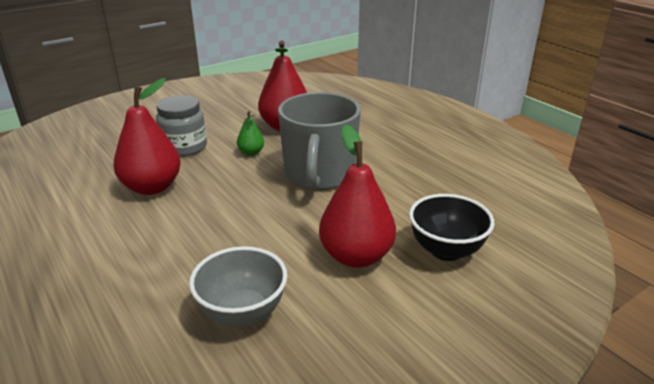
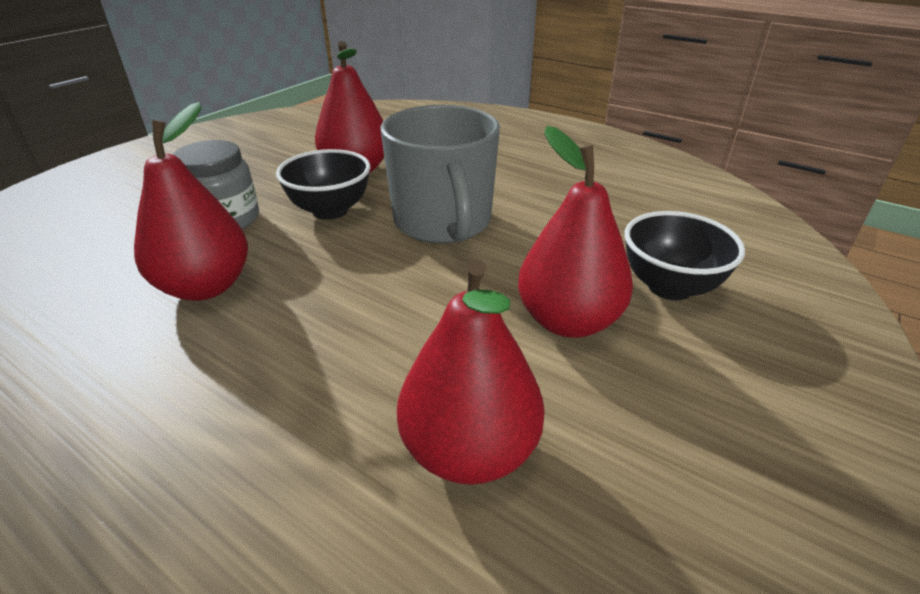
camera: 20 degrees left, 5 degrees up
grey bowl [189,246,287,327] -> red pear [397,259,545,485]
green pear [237,111,264,156] -> black bowl [276,149,370,220]

